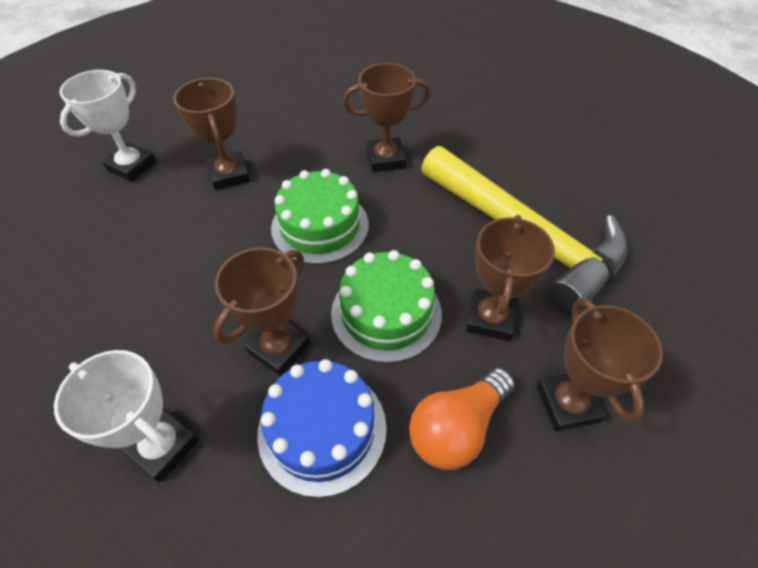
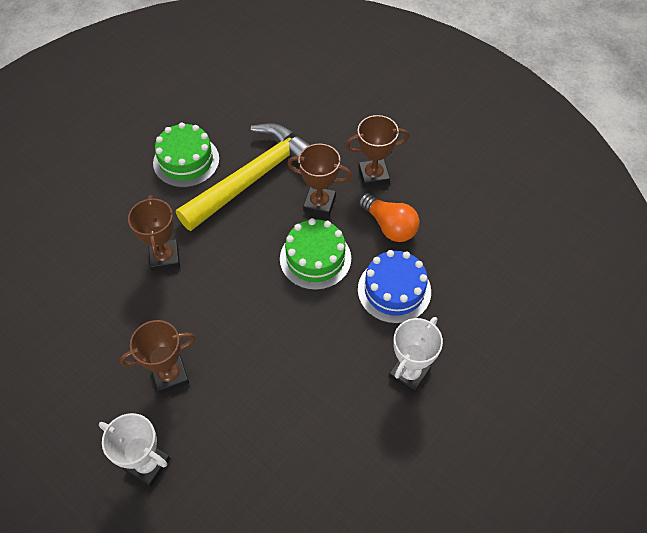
camera: 90 degrees left, 5 degrees up
brown trophy [213,247,311,376] -> none
green cake [271,169,369,264] -> green cake moved to [153,122,219,188]

